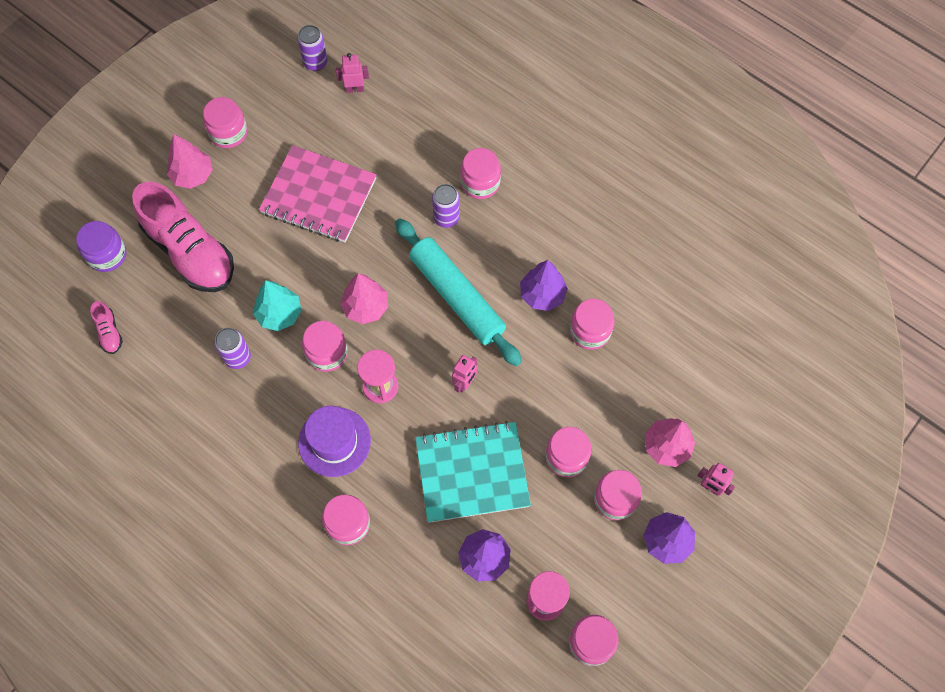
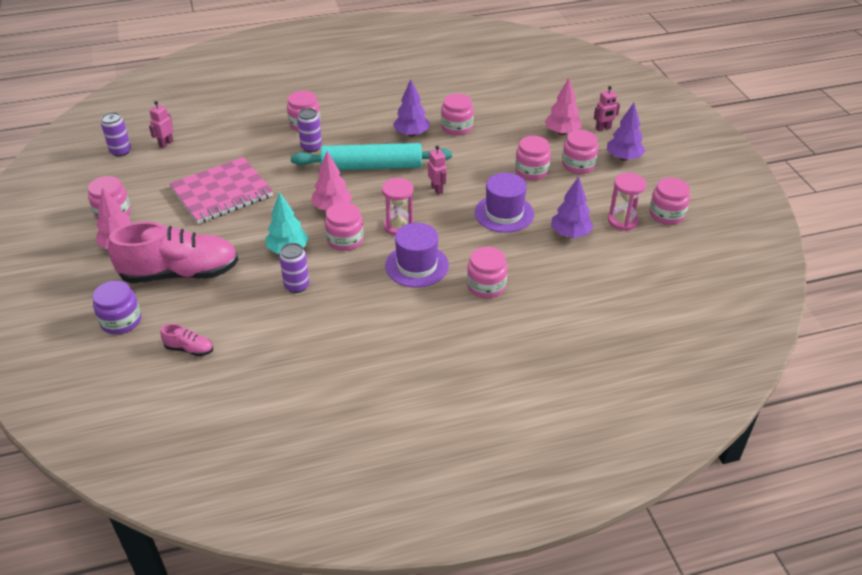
camera: 55 degrees left, 25 degrees down
turquoise notebook [415,421,531,523] -> purple hat [475,173,534,233]

